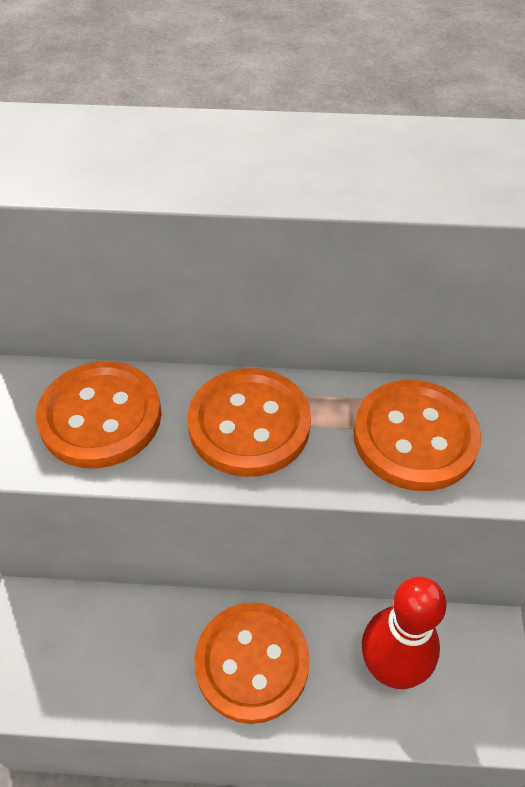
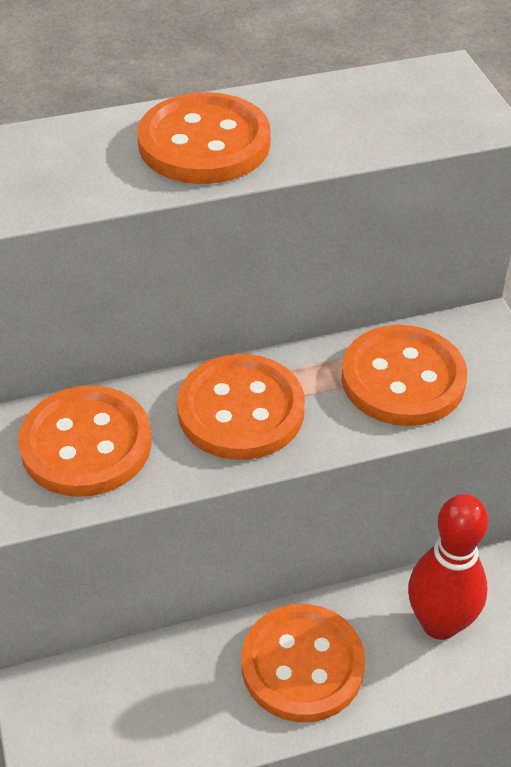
camera: 20 degrees left, 5 degrees down
none -> orange button [137,92,271,184]

